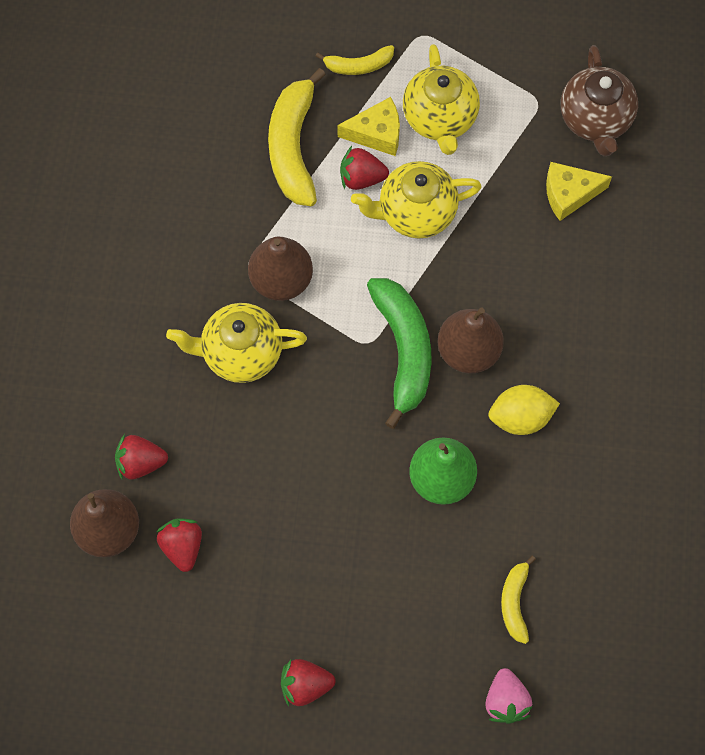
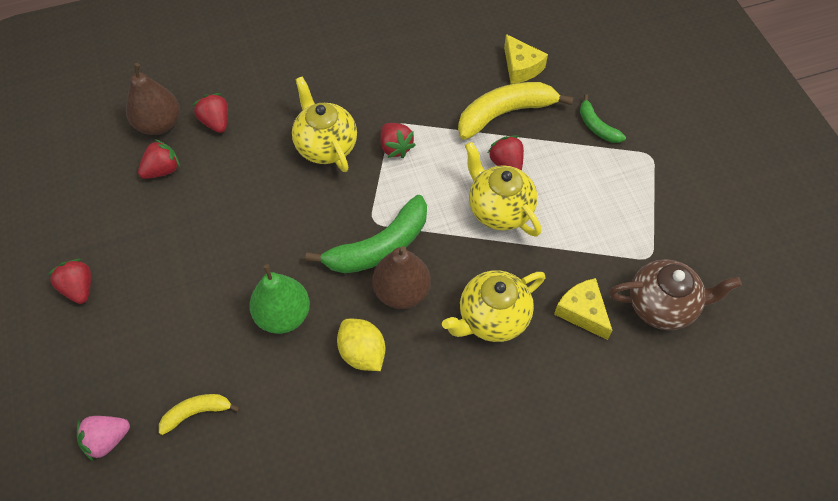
camera: 65 degrees right, 10 degrees down
brown pear [248,236,313,301] -> red strawberry [380,123,416,158]
yellow banana [315,45,394,75] -> green banana [580,94,626,143]
yellow cheese [337,97,400,156] -> yellow cheese moved to [504,34,548,84]
yellow teapot [403,44,480,155] -> yellow teapot moved to [442,270,545,342]
brown teapot [561,45,638,156] -> brown teapot turned 150 degrees counterclockwise [609,259,742,330]

